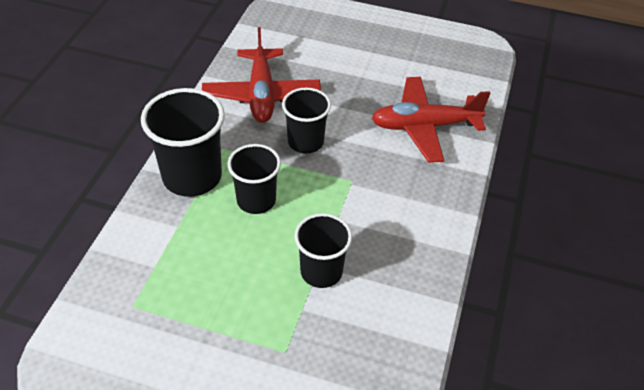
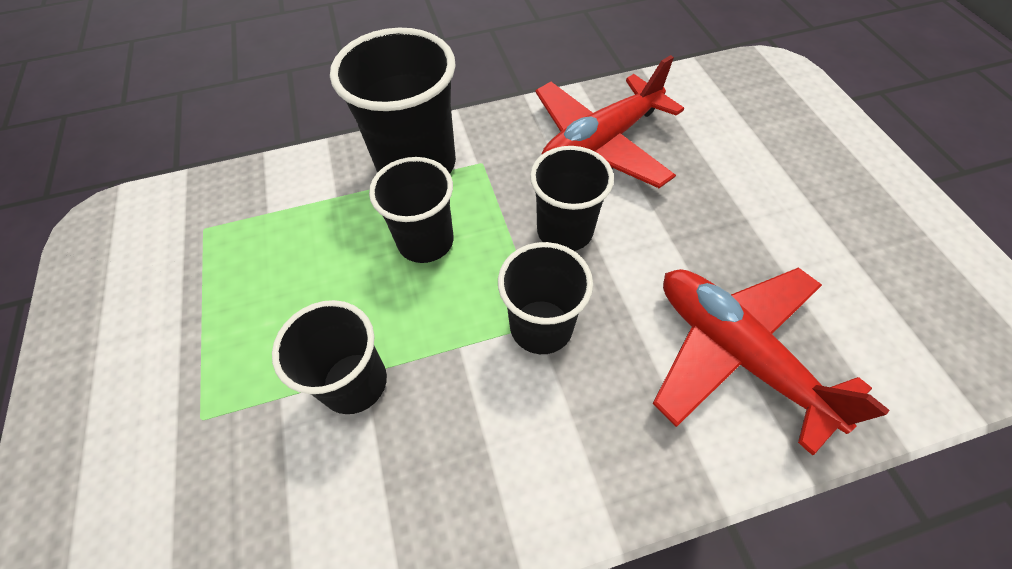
camera: 60 degrees right, 10 degrees up
none -> black cup [498,242,593,354]

